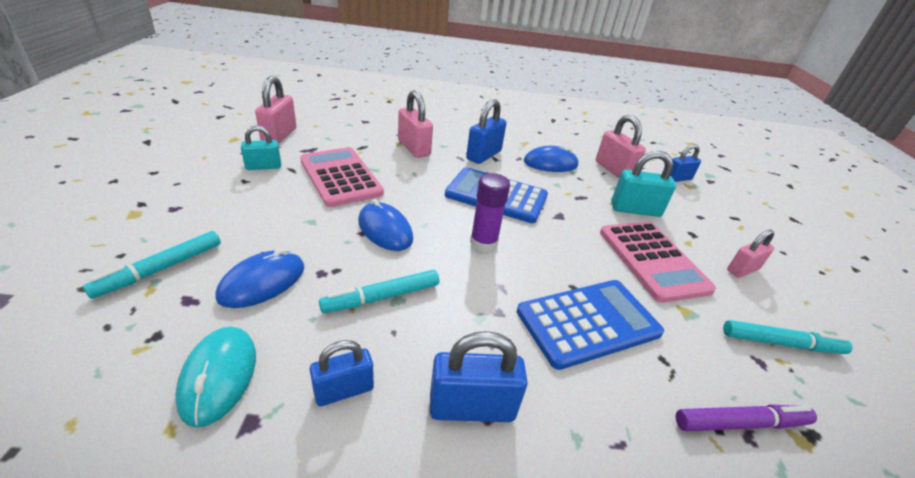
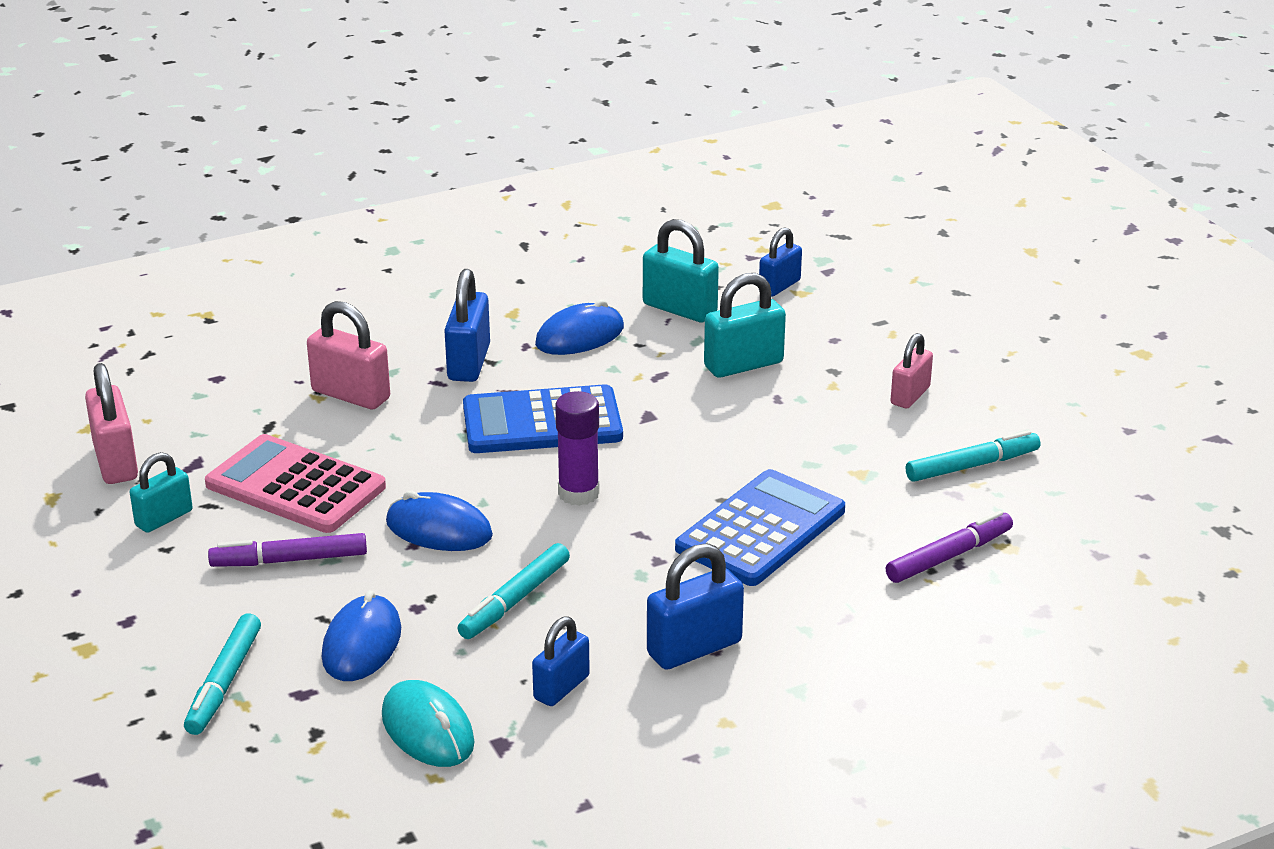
camera: 25 degrees left, 5 degrees down
pink padlock [596,115,646,178] -> turquoise padlock [643,219,719,322]
pink calculator [600,222,716,303] -> none
none -> purple marker [208,533,367,567]

